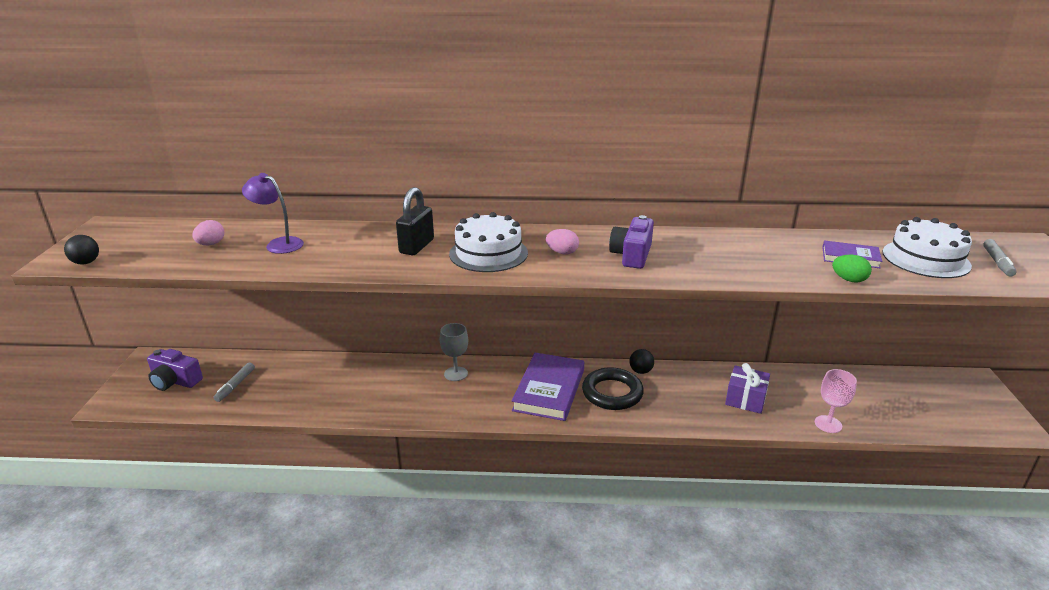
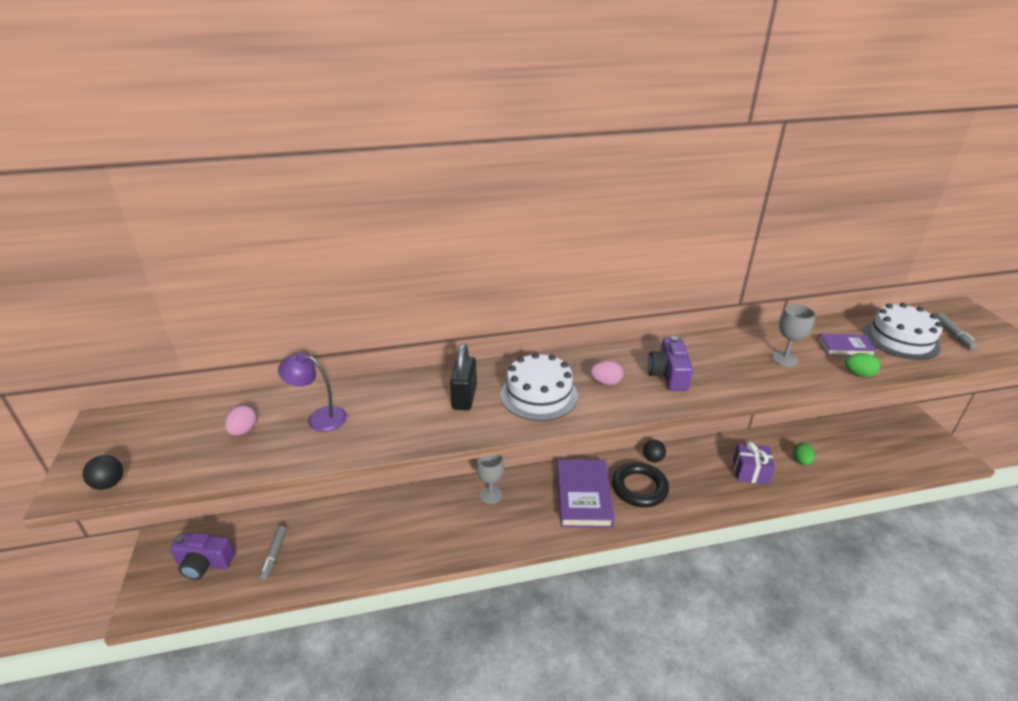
camera: 15 degrees left, 5 degrees up
pink goblet [815,369,857,433] -> none
none -> grey goblet [772,304,815,367]
none -> green egg [793,443,815,466]

